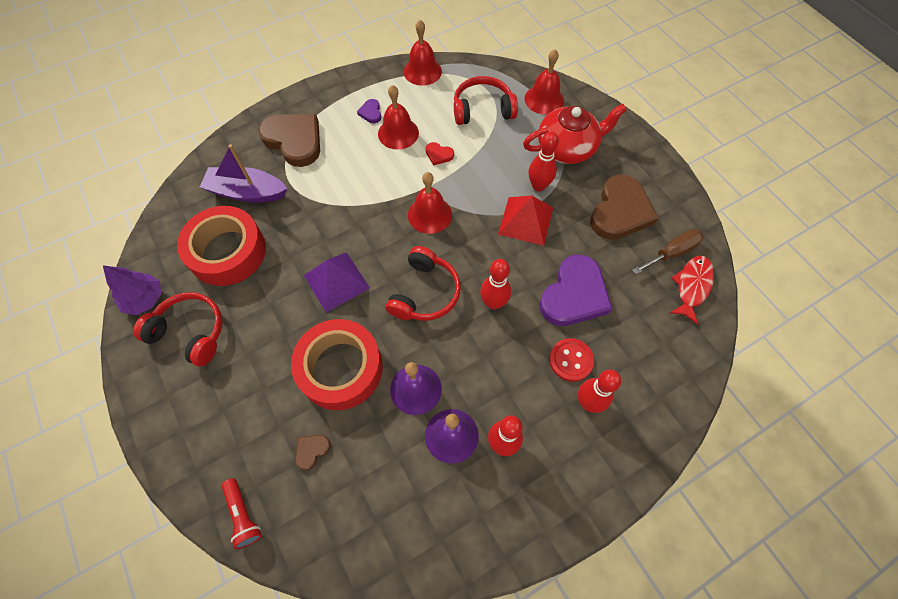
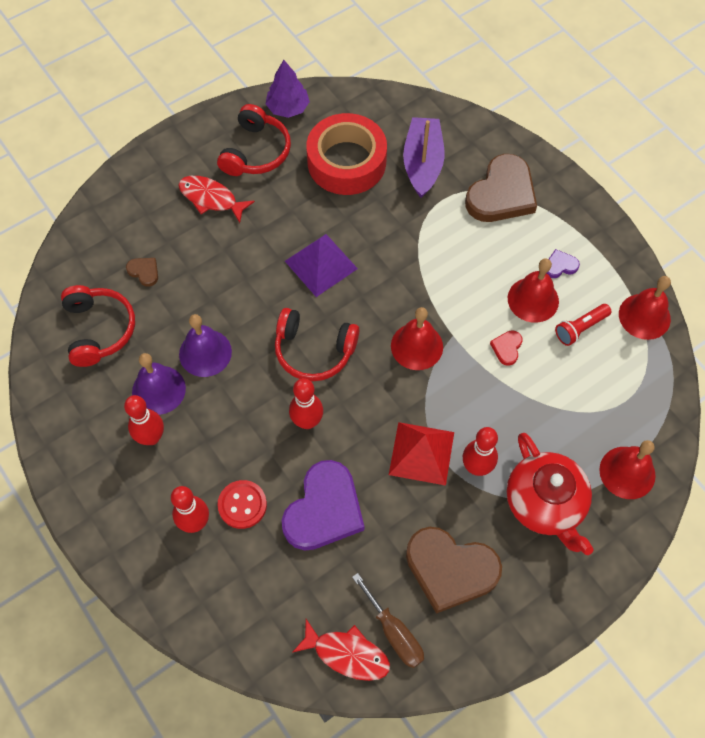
camera: 85 degrees right, 0 degrees up
red flashlight [222,478,262,549] -> red flashlight moved to [555,304,612,346]
red tape [291,319,383,410] -> none
red headphones [454,76,518,125] -> red headphones moved to [61,285,135,367]
purple heart [539,255,612,326] -> purple heart turned 90 degrees counterclockwise [282,460,364,551]
none -> red fish [178,176,255,223]

